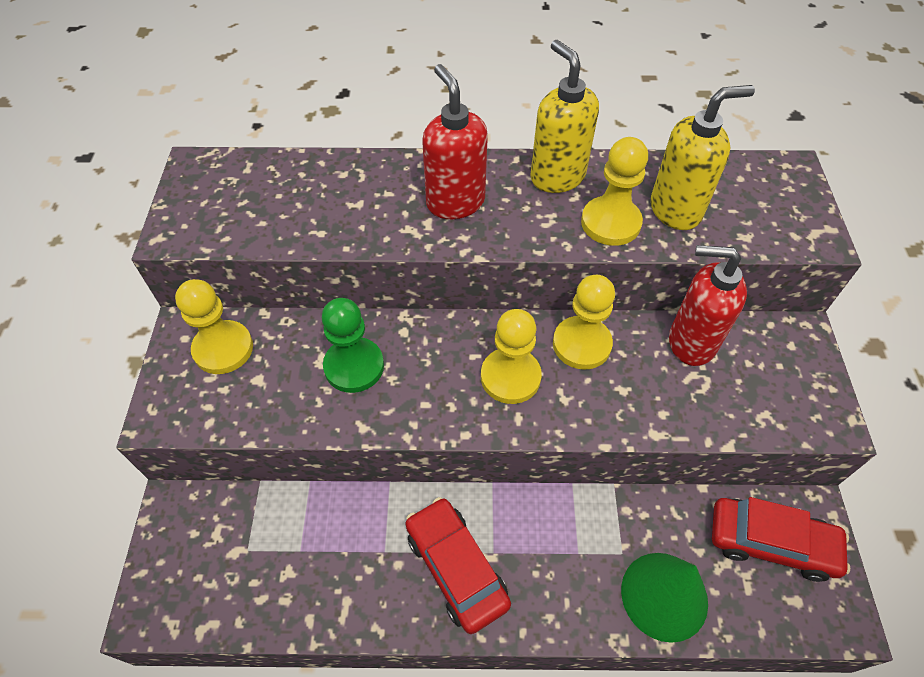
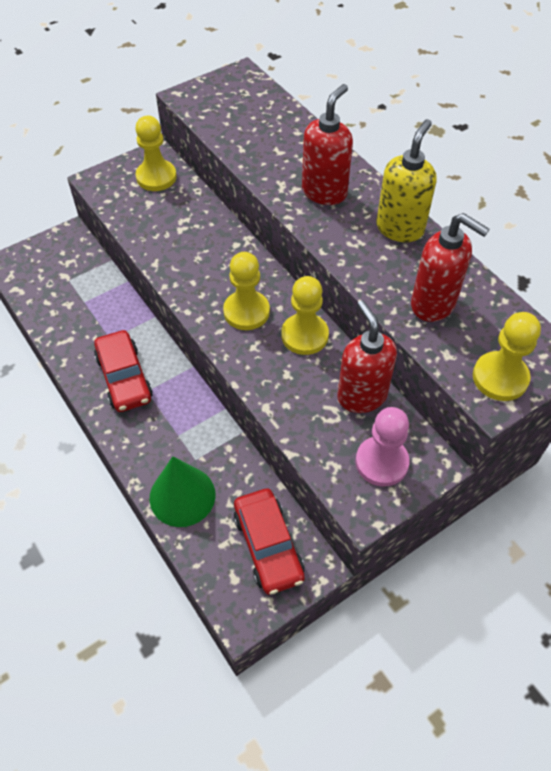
camera: 55 degrees right, 0 degrees up
green pawn [322,298,384,393] -> none
red car [405,497,511,634] -> red car turned 135 degrees clockwise [94,330,153,412]
yellow pawn [581,137,648,246] -> yellow pawn moved to [473,312,541,401]
yellow soap dispenser [651,85,755,230] -> red soap dispenser [411,213,490,322]
none -> pink pawn [355,407,410,487]

